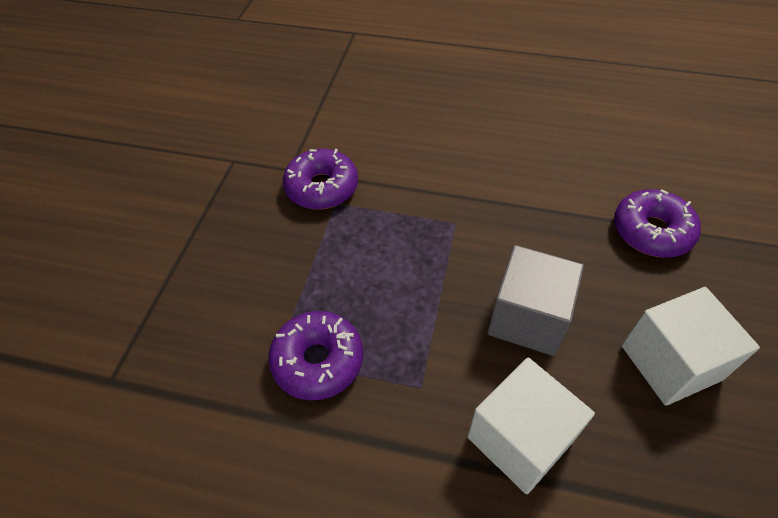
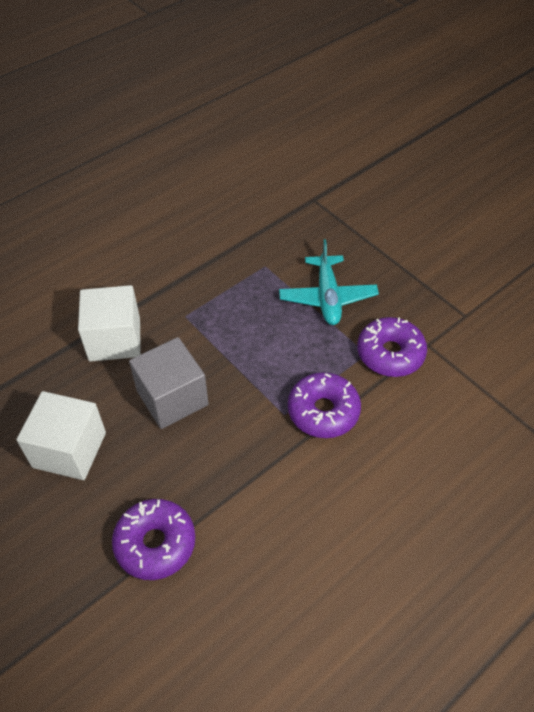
camera: 125 degrees right, 0 degrees up
purple donut [268,311,363,401] -> purple donut moved to [288,372,361,438]
none -> turquoise plane [279,239,379,325]

